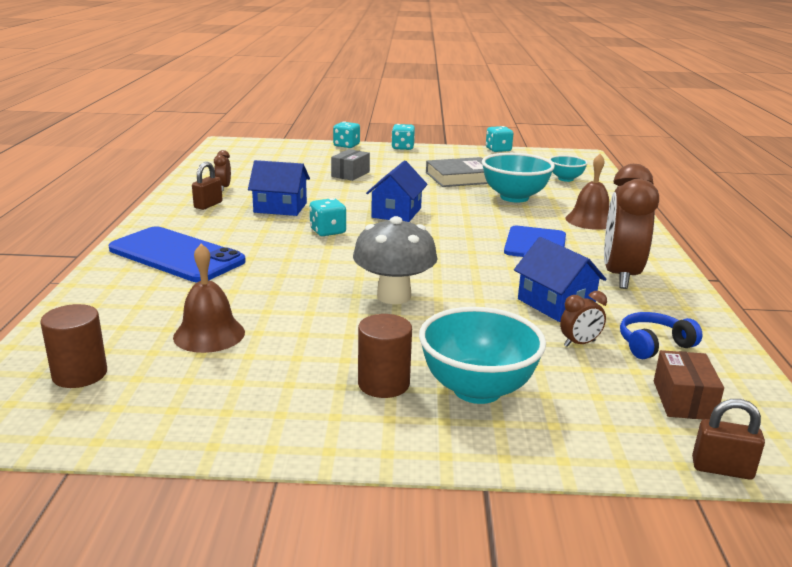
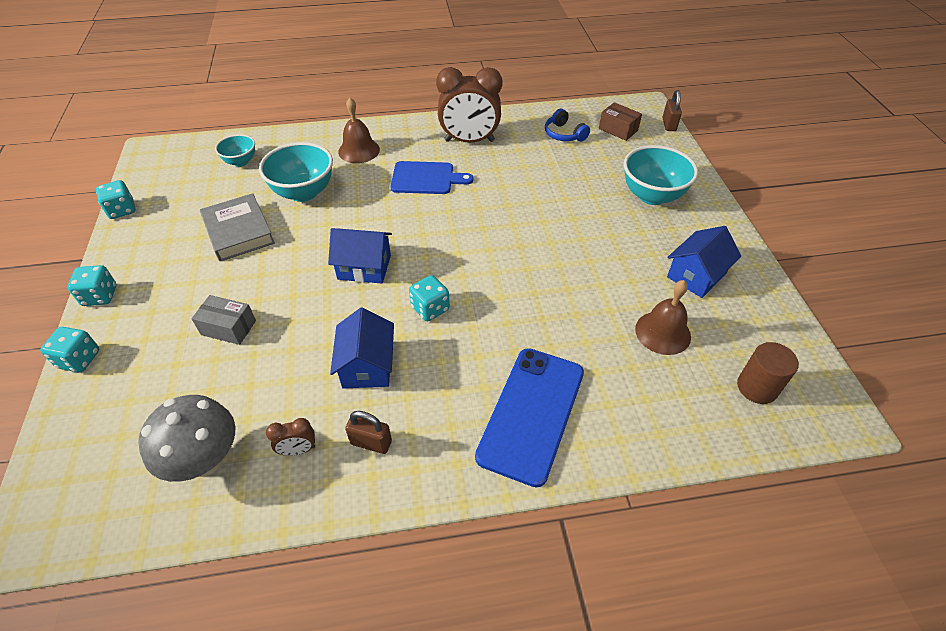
camera: 100 degrees left, 25 degrees up
grey mushroom [353,216,437,304] -> grey mushroom moved to [138,395,235,482]
brown cylinder [358,314,412,398] -> none
blue house [514,237,607,322] -> blue house moved to [667,226,741,298]
brown clock [560,291,607,347] -> none
brown box [654,350,724,419] -> brown box turned 45 degrees clockwise [599,102,642,141]

